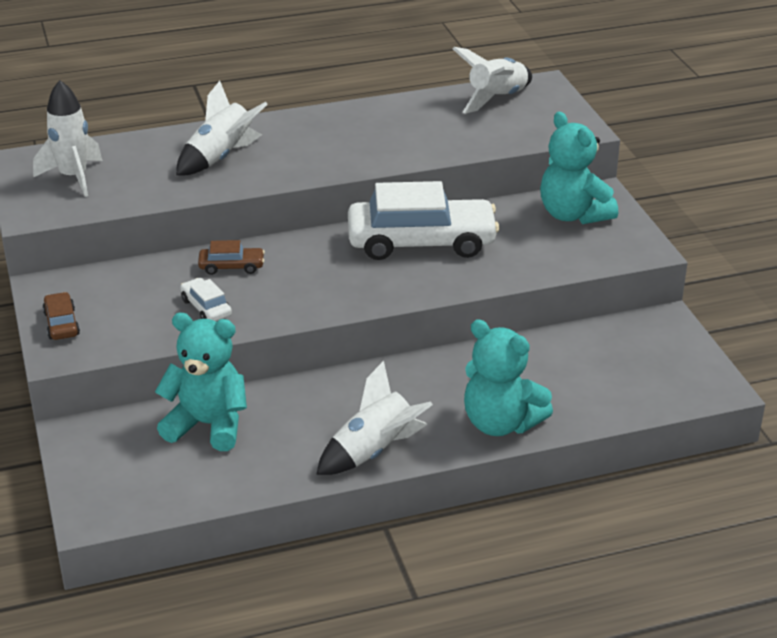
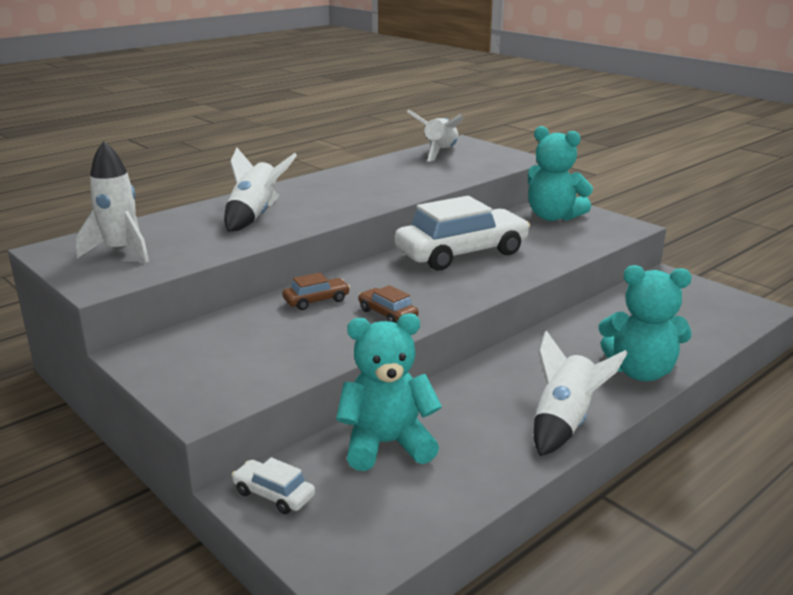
camera: 25 degrees left, 10 degrees down
brown car [43,292,80,340] -> brown car moved to [358,285,418,323]
white car [180,278,232,321] -> white car moved to [232,457,315,514]

